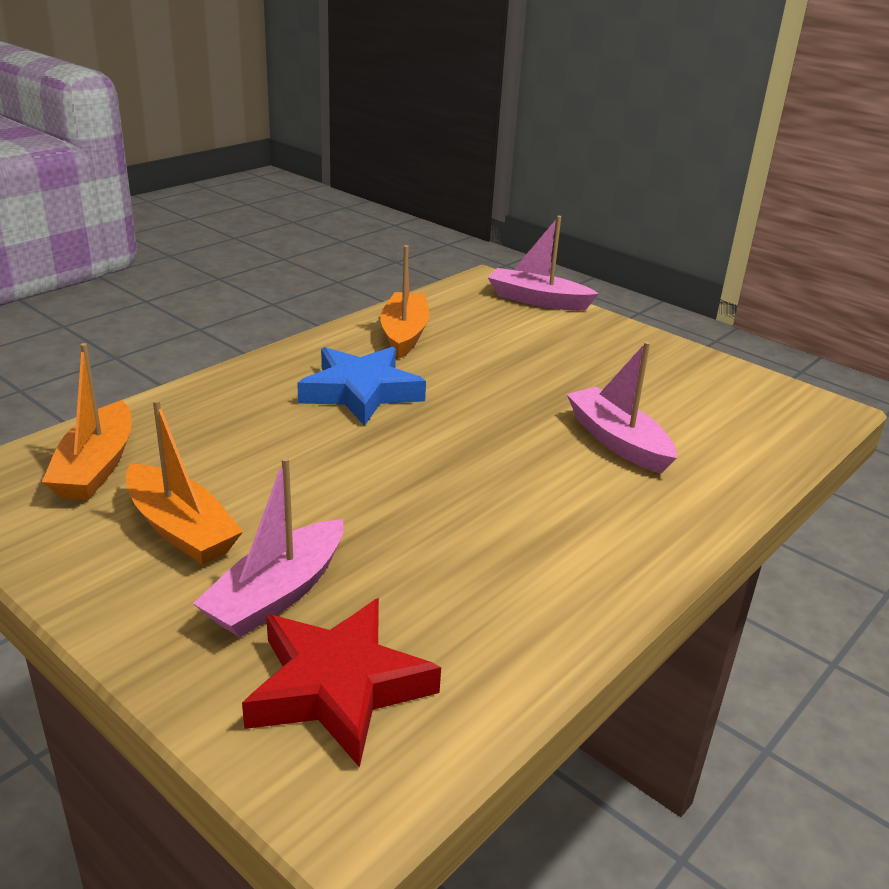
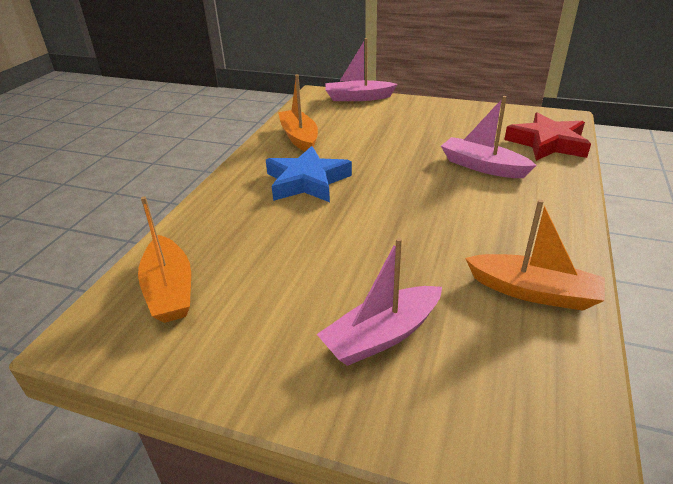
camera: 20 degrees left, 5 degrees up
orange boat [126,399,243,565] -> orange boat moved to [465,199,605,311]
pink boat [193,457,344,638] -> pink boat turned 45 degrees clockwise [317,238,442,366]
red star [242,598,441,768] -> red star moved to [504,112,591,161]

